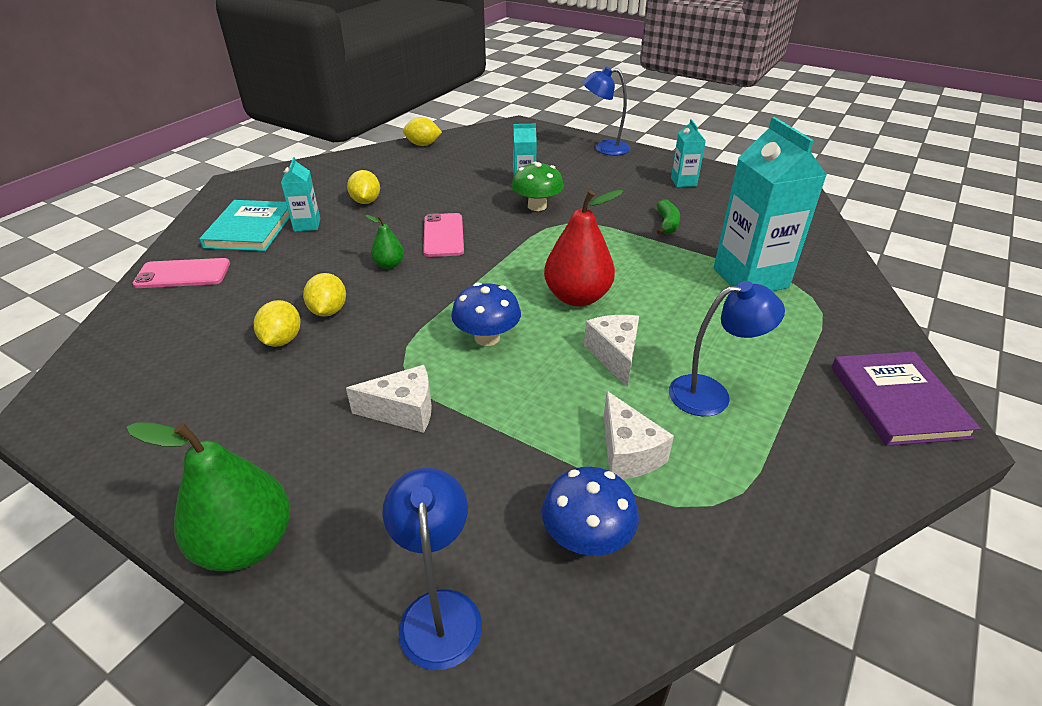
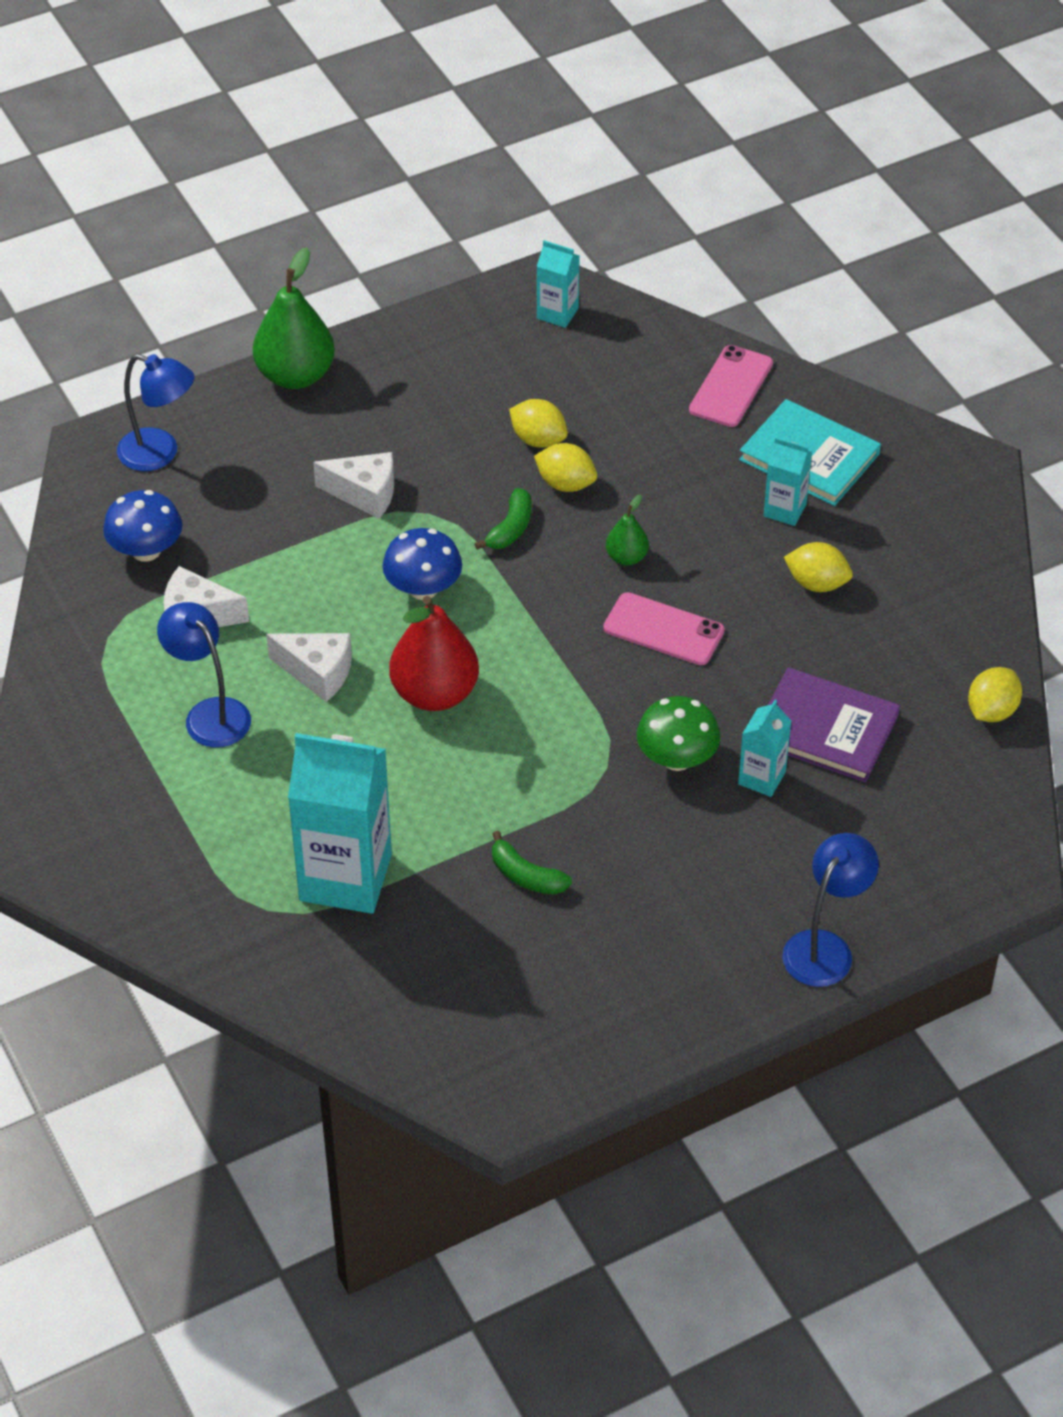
camera: 120 degrees right, 10 degrees up
white cheese [346,365,432,433] -> white cheese turned 105 degrees counterclockwise [313,452,394,519]
blue lamp [669,281,785,416] -> blue lamp turned 120 degrees clockwise [157,602,251,748]
turquoise carton [671,119,706,187] -> turquoise carton moved to [537,240,580,328]
purple book [832,352,981,446] -> purple book moved to [768,667,900,782]
none -> green banana [475,488,532,550]

